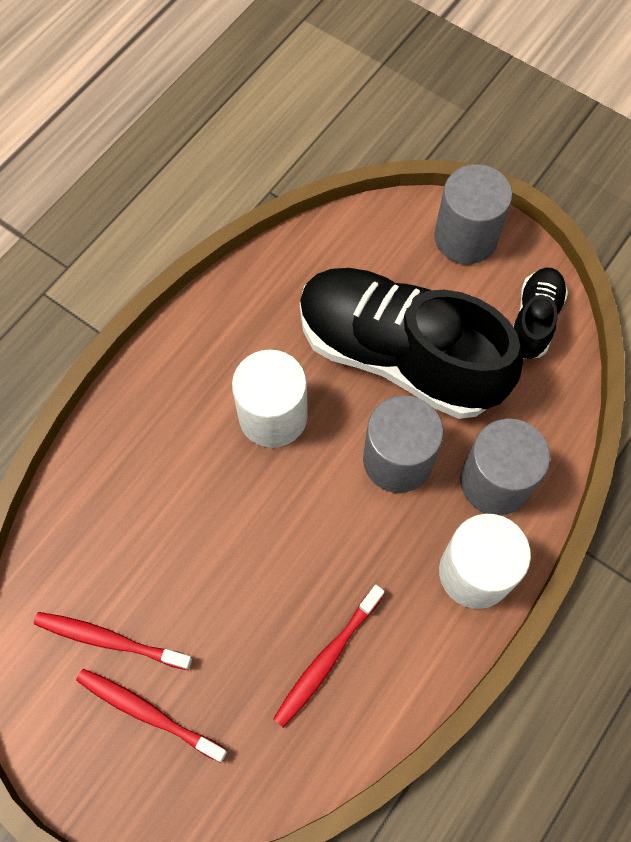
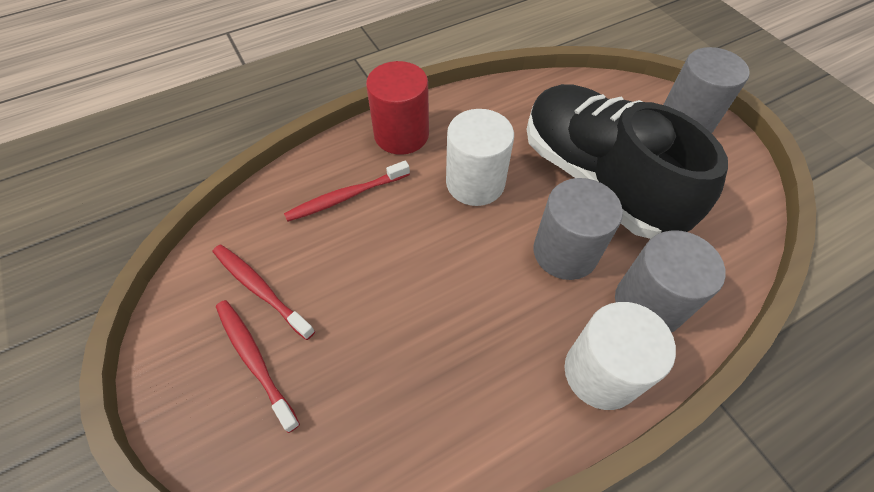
camera: 25 degrees right, 10 degrees down
red toothbrush [273,585,385,728] -> red toothbrush moved to [284,160,410,222]
black shoe [513,267,568,359] -> none
none -> red cylinder [366,61,429,155]

